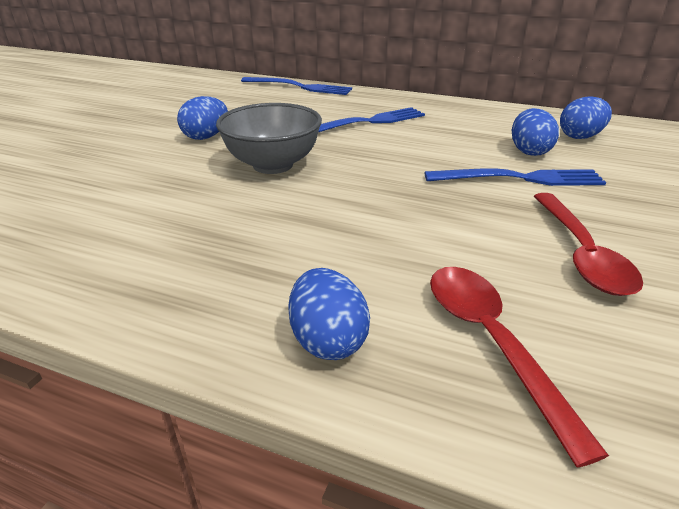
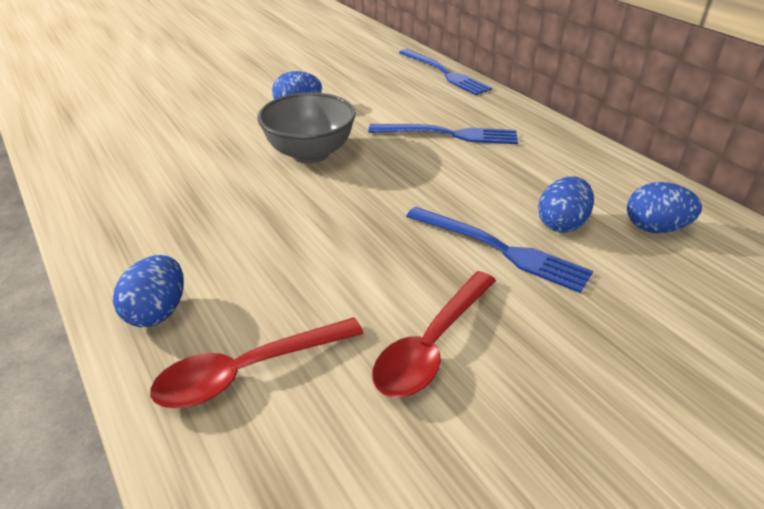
camera: 35 degrees right, 5 degrees up
red spoon [430,267,609,467] -> red spoon turned 135 degrees counterclockwise [150,317,364,408]

